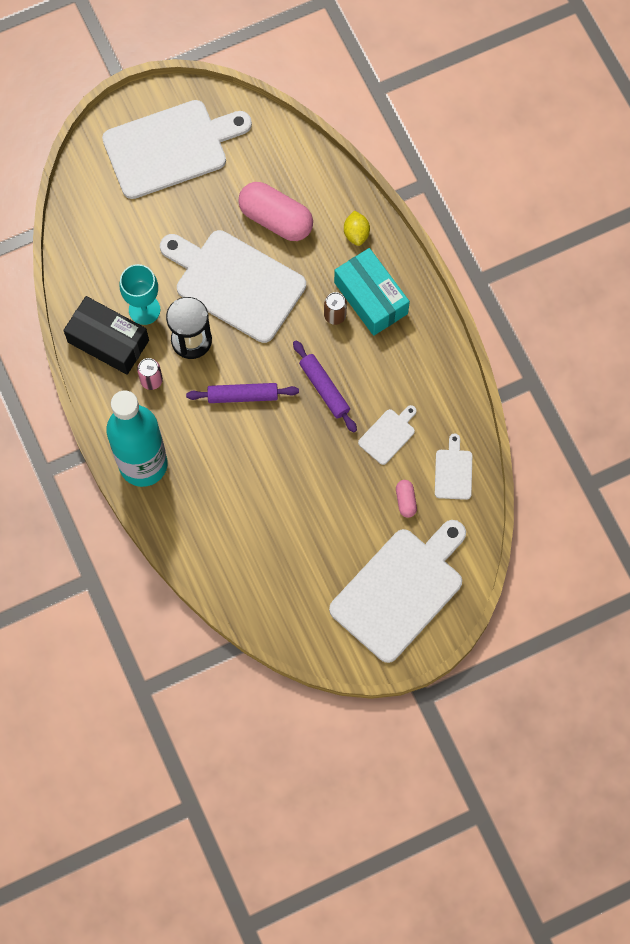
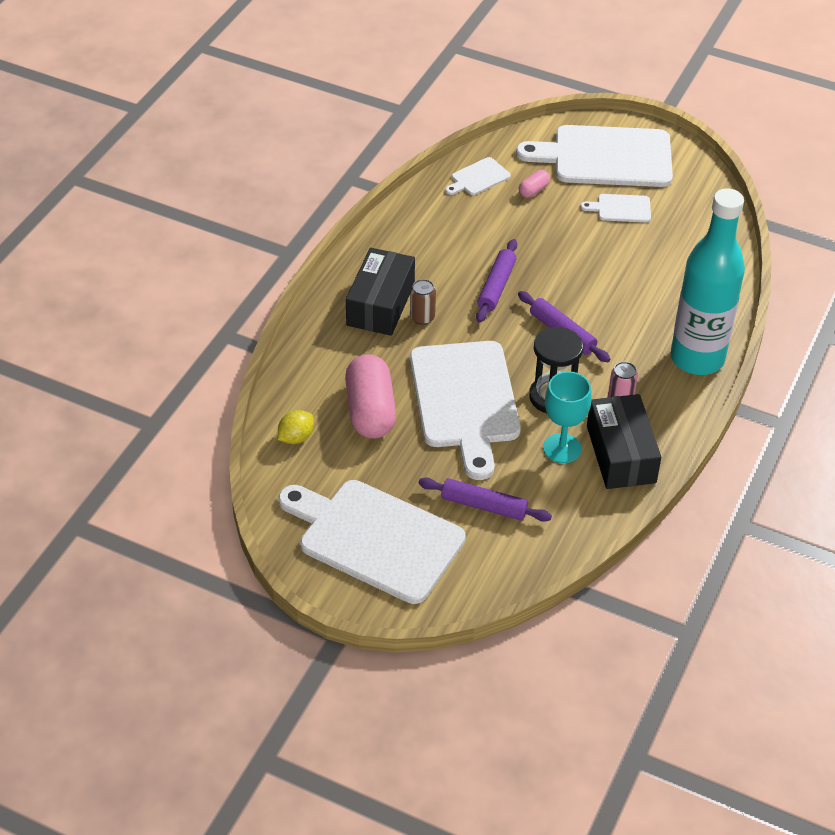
camera: 130 degrees left, 25 degrees down
turquoise box [334,248,410,336] -> black box [346,248,415,336]
yellow lemon [344,211,370,246] -> yellow lemon moved to [278,410,314,444]
white cutting board [358,405,417,465] -> white cutting board moved to [580,194,651,222]
none -> purple rolling pin [418,478,552,521]

